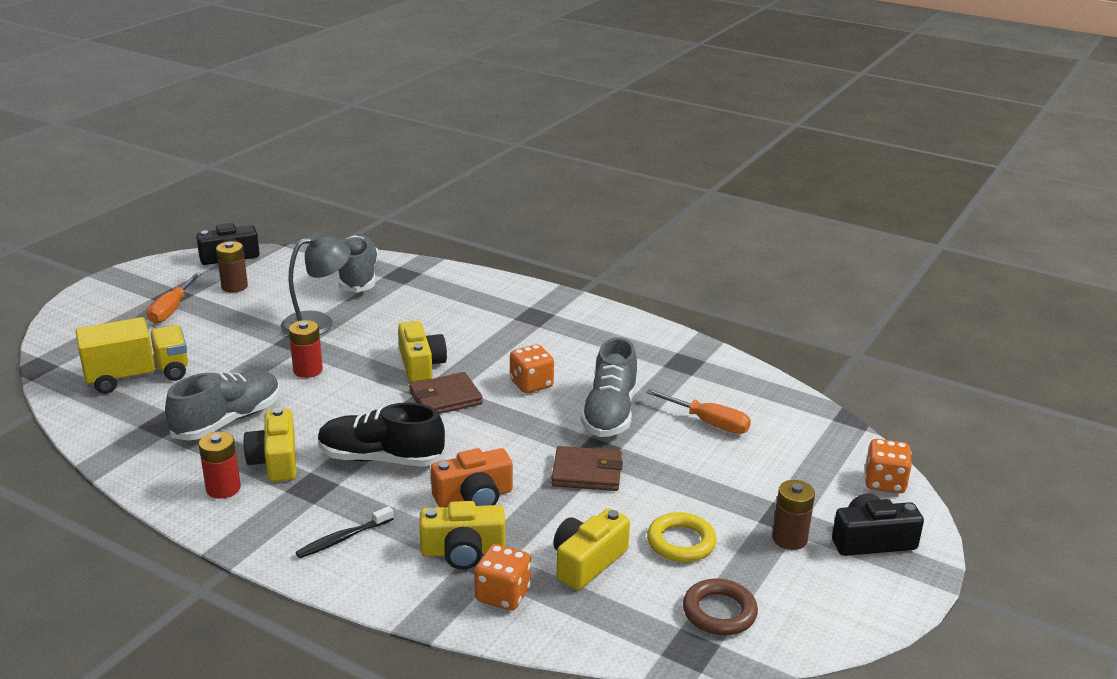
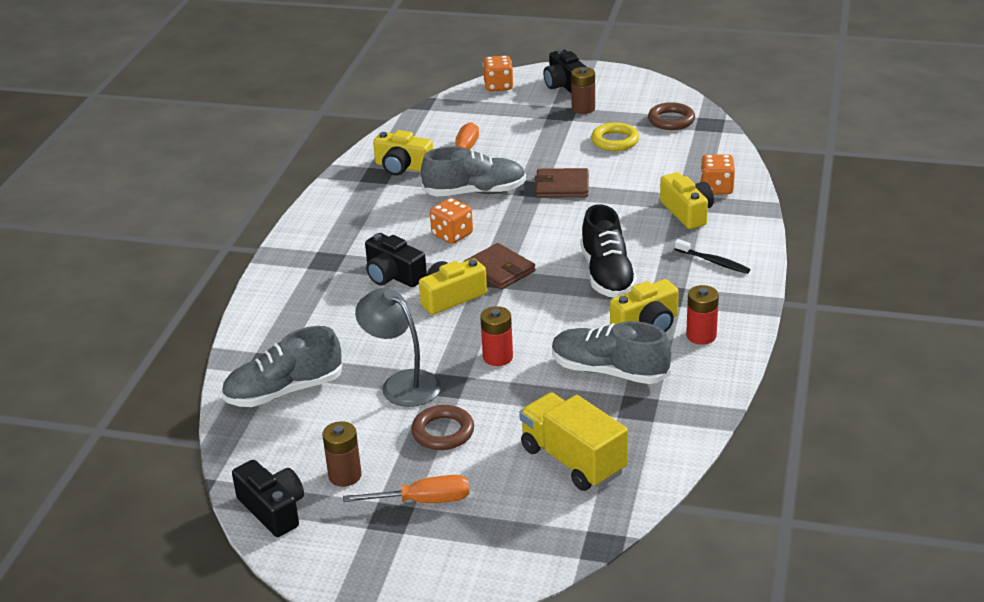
camera: 105 degrees left, 5 degrees up
orange camera [431,448,513,507] -> none
brown wallet [551,446,623,491] -> brown wallet turned 75 degrees counterclockwise [535,168,589,198]
yellow camera [553,508,630,590] -> yellow camera moved to [373,130,433,176]
none -> black camera [365,233,427,287]
none -> brown ring [411,405,474,450]

